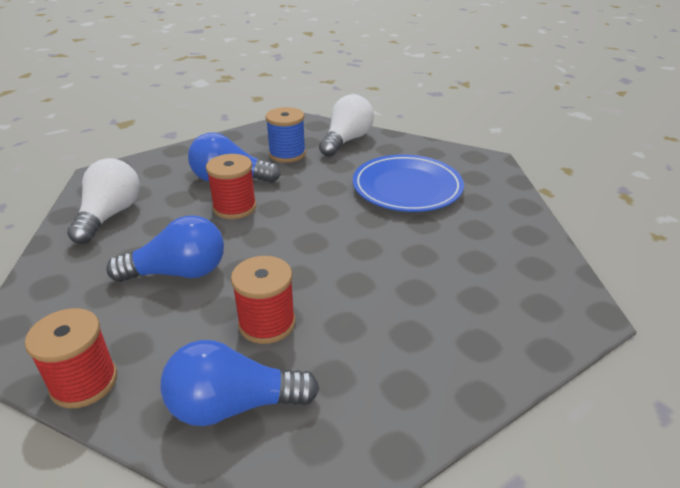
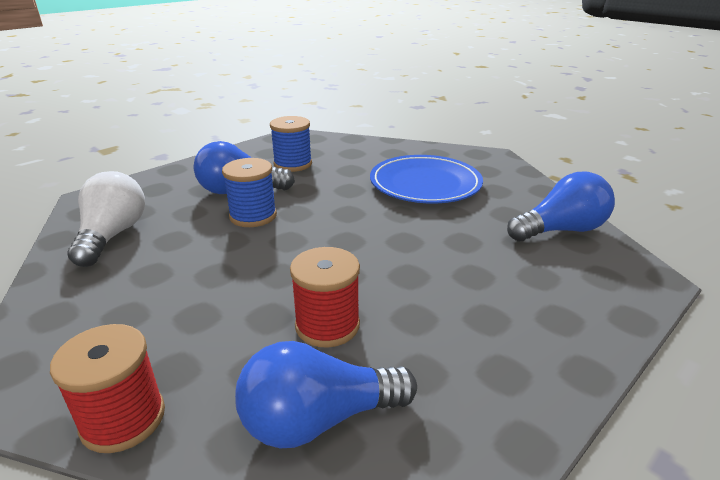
camera: 10 degrees left, 5 degrees down
blue light bulb [106,215,224,282] -> blue light bulb moved to [507,172,615,241]
red spool [206,154,257,219] -> blue spool [222,158,277,227]
white light bulb [319,94,374,157] -> none

